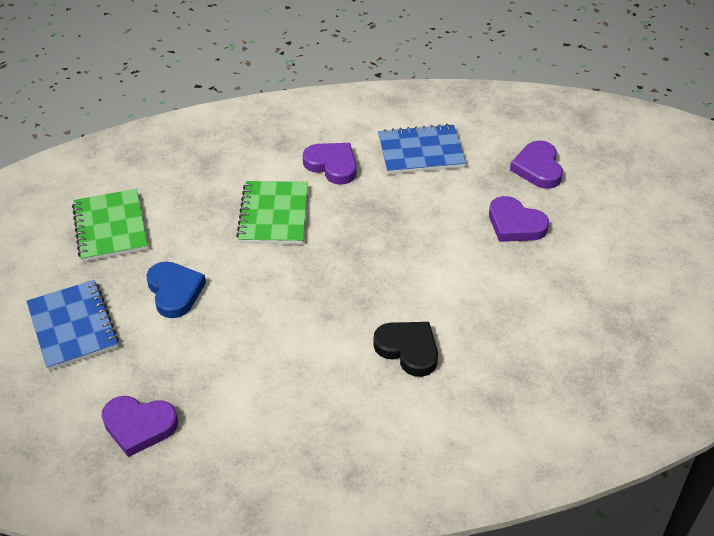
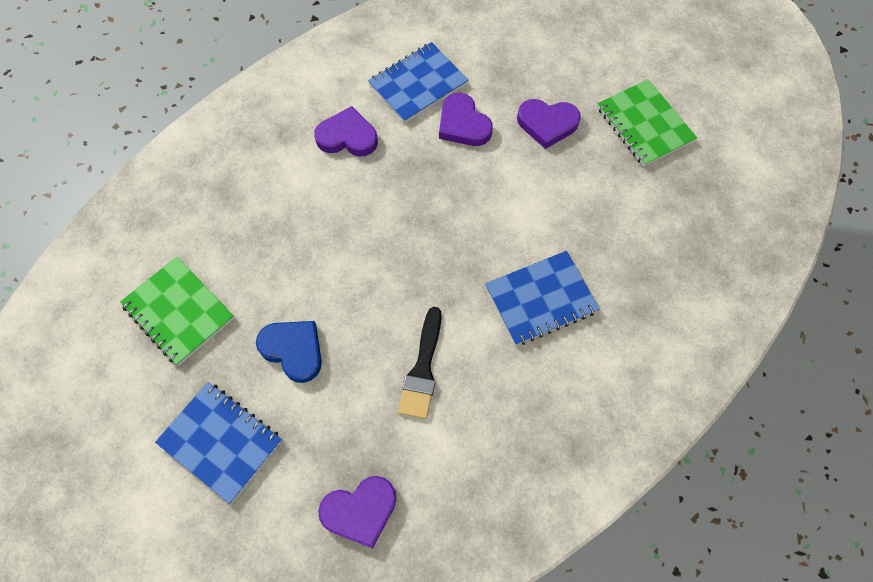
camera: 30 degrees left, 20 degrees up
green notebook [236,181,308,244] -> green notebook moved to [597,79,697,166]
black heart [373,322,438,377] -> blue notebook [485,251,599,346]
purple heart [510,140,563,189] -> purple heart moved to [439,93,493,146]
none -> black brush [398,307,441,419]

